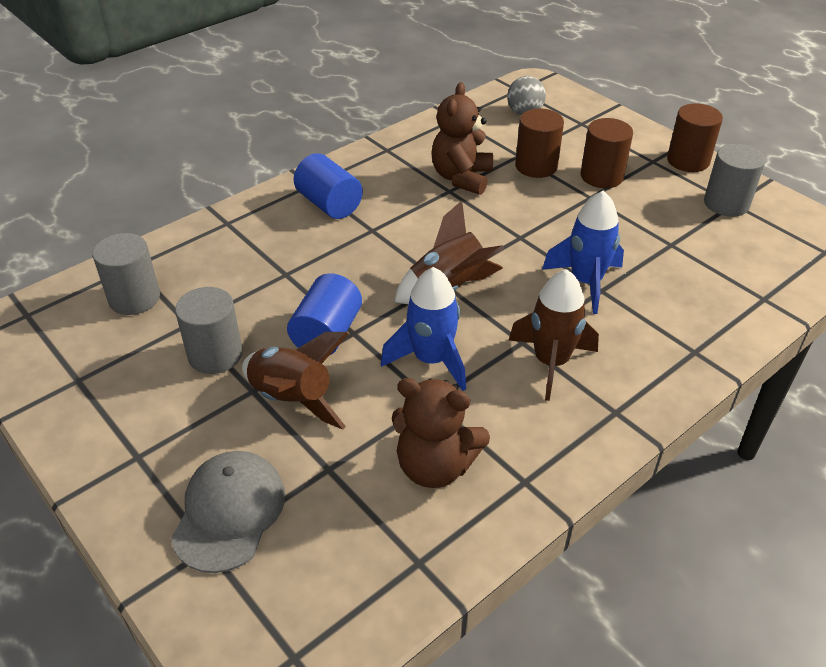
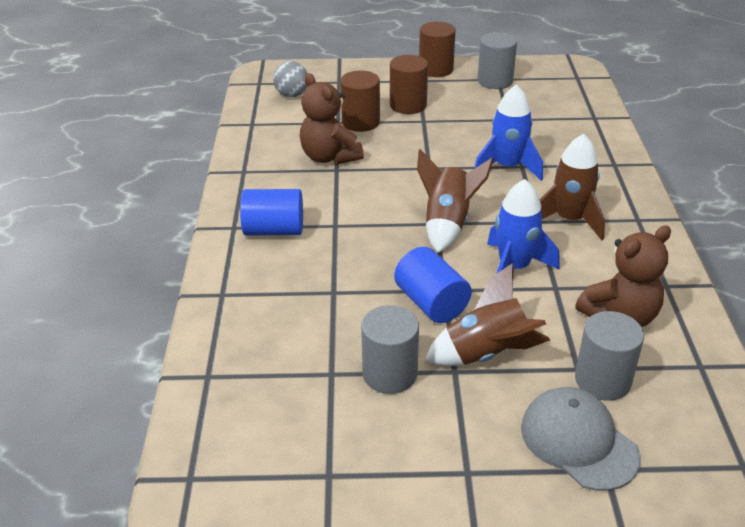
camera: 50 degrees left, 5 degrees down
grey cylinder [92,233,160,315] -> grey cylinder moved to [575,311,644,401]

